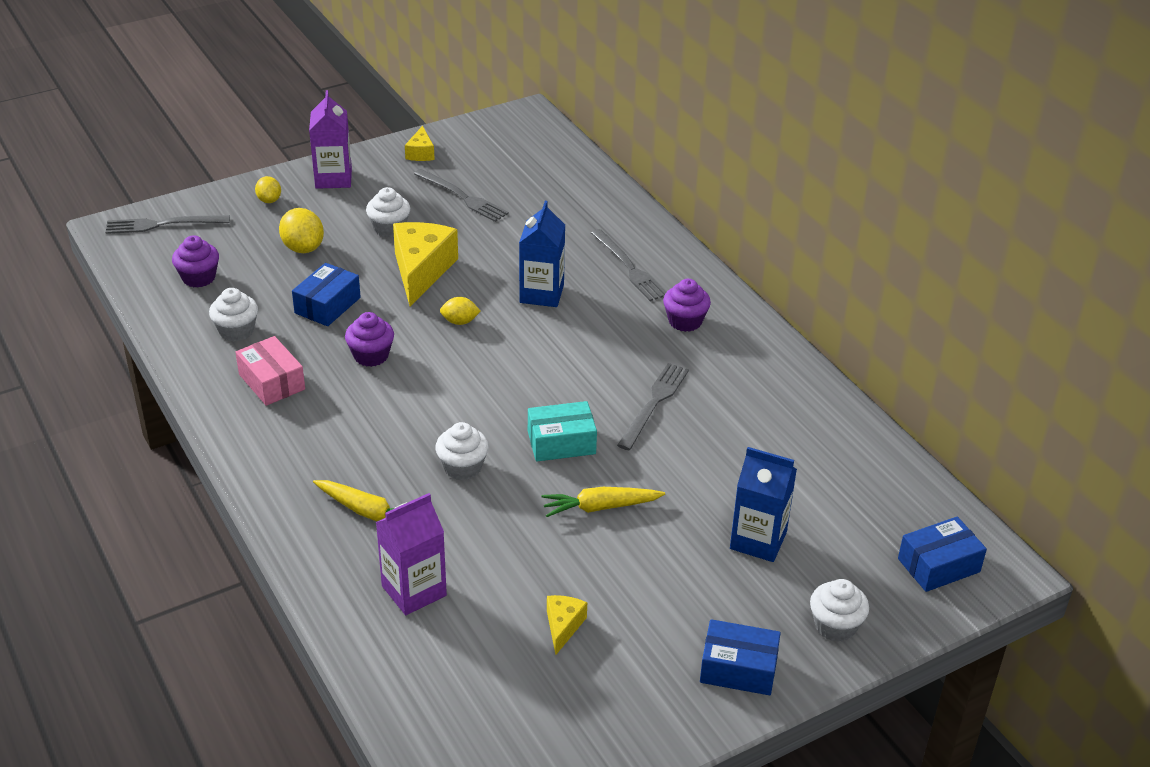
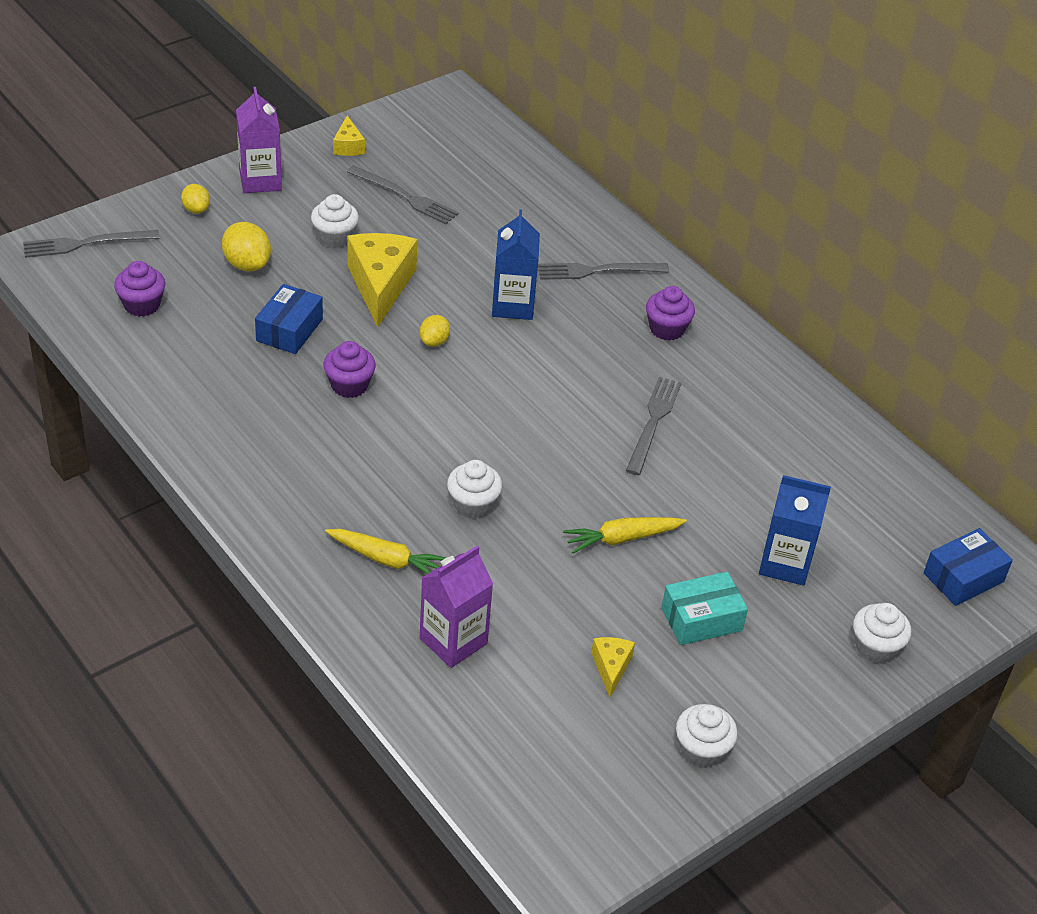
camera: 10 degrees left, 5 degrees up
white cupcake [209,288,258,342] -> white cupcake moved to [676,704,738,768]
pink box [235,336,305,406] -> none
yellow lemon [440,297,481,325] -> yellow lemon turned 60 degrees counterclockwise [420,315,450,347]
turquoise box [528,401,597,461] -> turquoise box moved to [662,572,748,645]
grey fork [591,229,666,301] -> grey fork turned 120 degrees clockwise [538,263,669,280]
blue box [700,619,781,695] -> none

